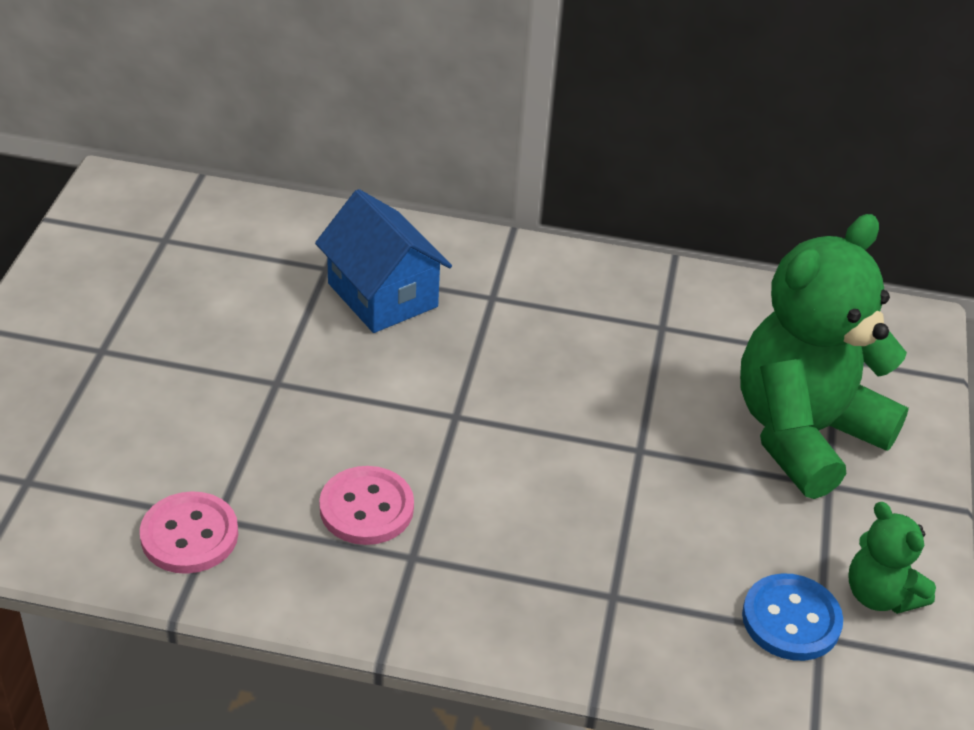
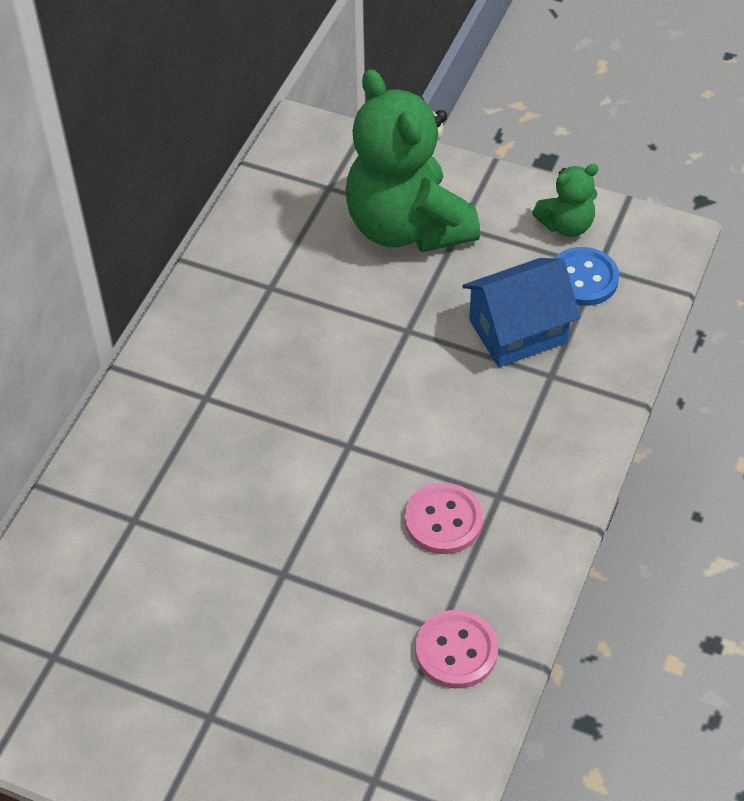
camera: 75 degrees left, 10 degrees up
blue house [315,189,452,333] -> blue house moved to [462,258,581,367]

